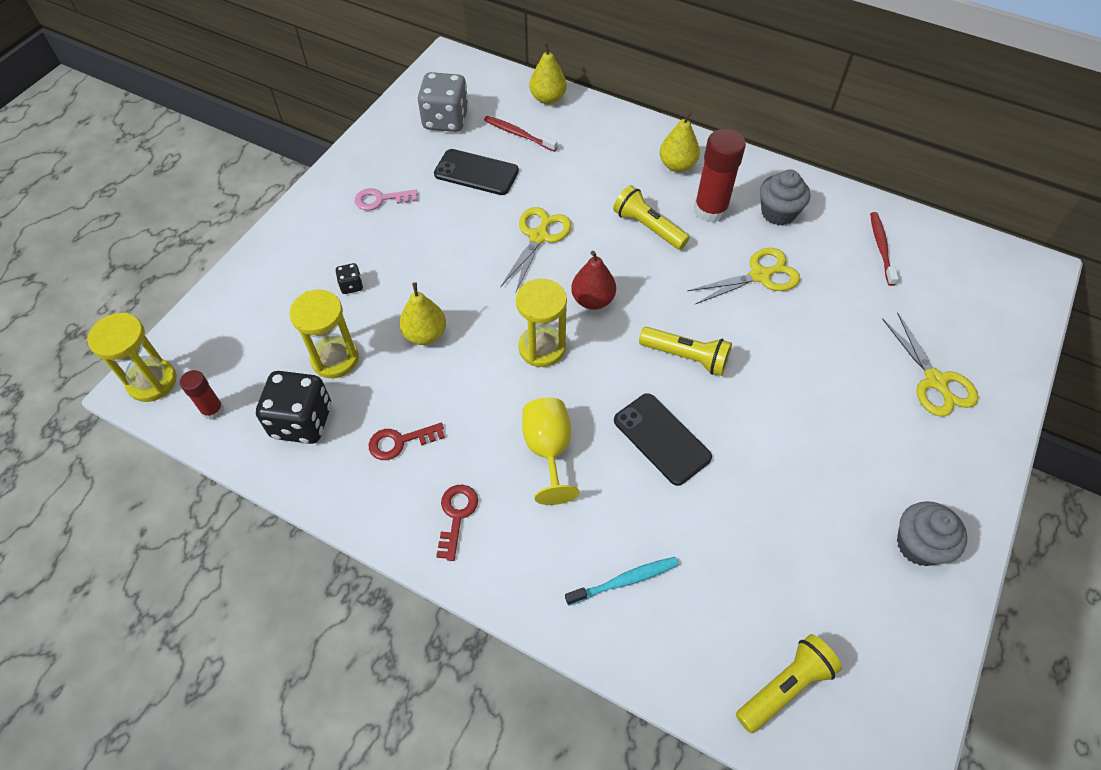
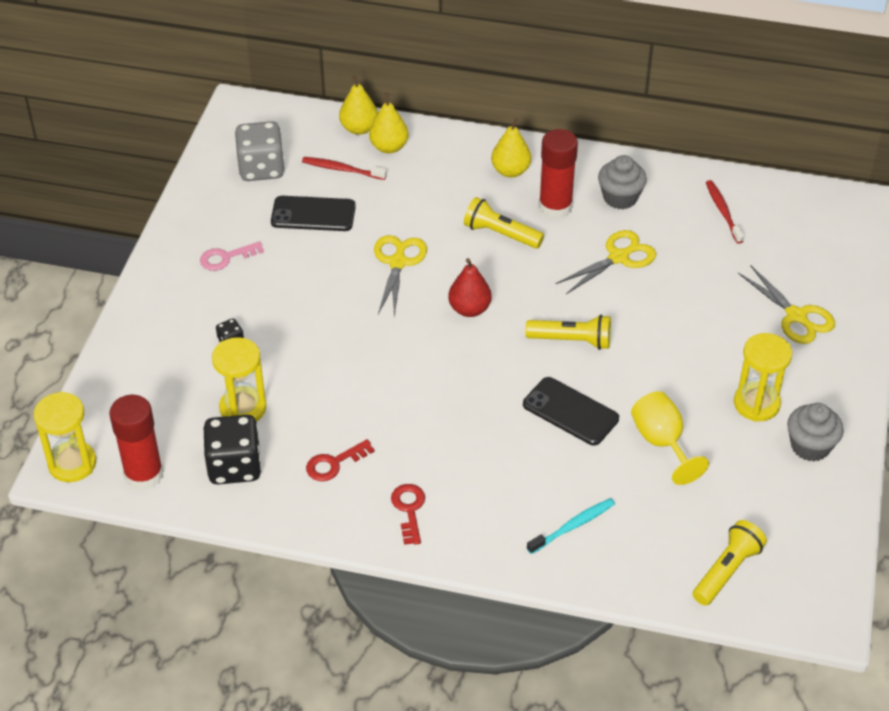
camera: 15 degrees left, 10 degrees down
red glue stick [180,370,224,420] -> red glue stick [109,395,164,490], size x1.81
yellow pear [399,283,446,345] -> yellow pear moved to [369,93,408,153]
yellow hourglass [516,279,567,367] -> yellow hourglass moved to [734,333,792,422]
yellow goblet [522,398,579,505] -> yellow goblet moved to [631,391,709,485]

